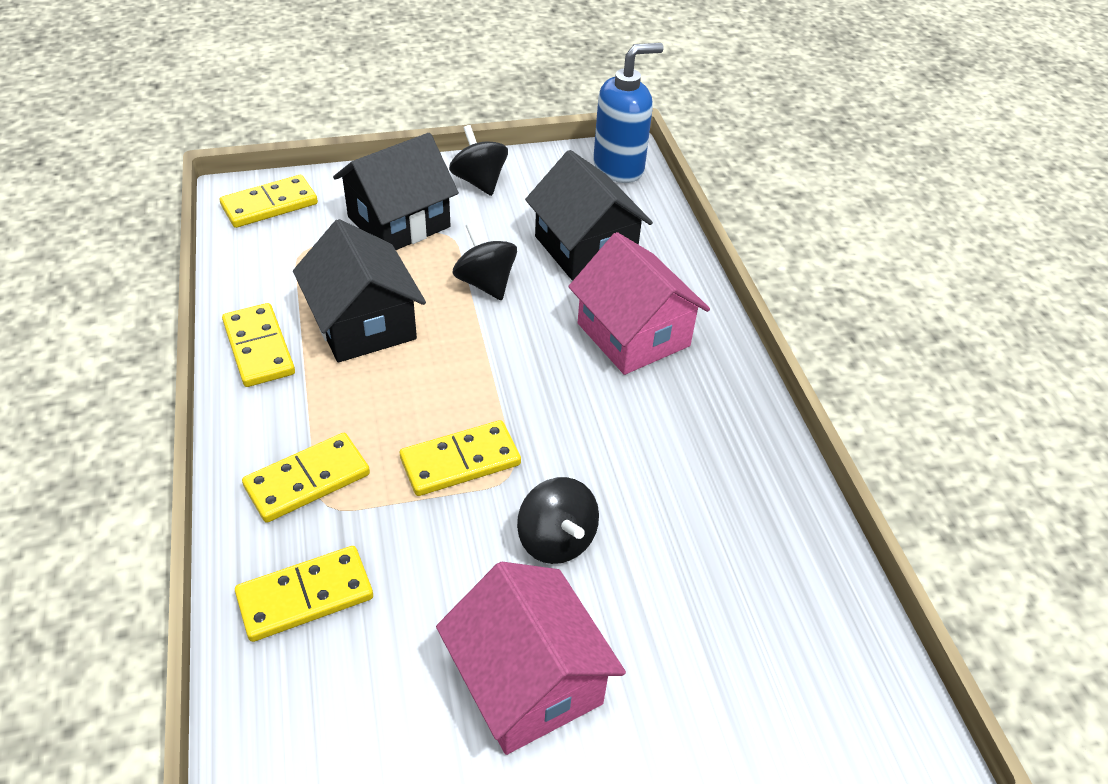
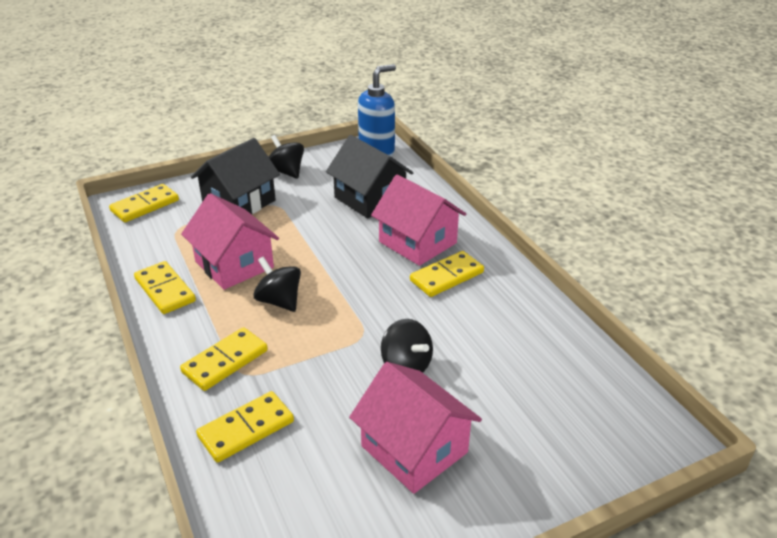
camera: 10 degrees left, 10 degrees down
black house [293,219,426,363] -> pink house [181,193,279,290]
yellow domino [400,420,521,496] -> yellow domino moved to [410,251,484,297]
black spinning top [453,223,517,300] -> black spinning top moved to [253,256,301,312]

